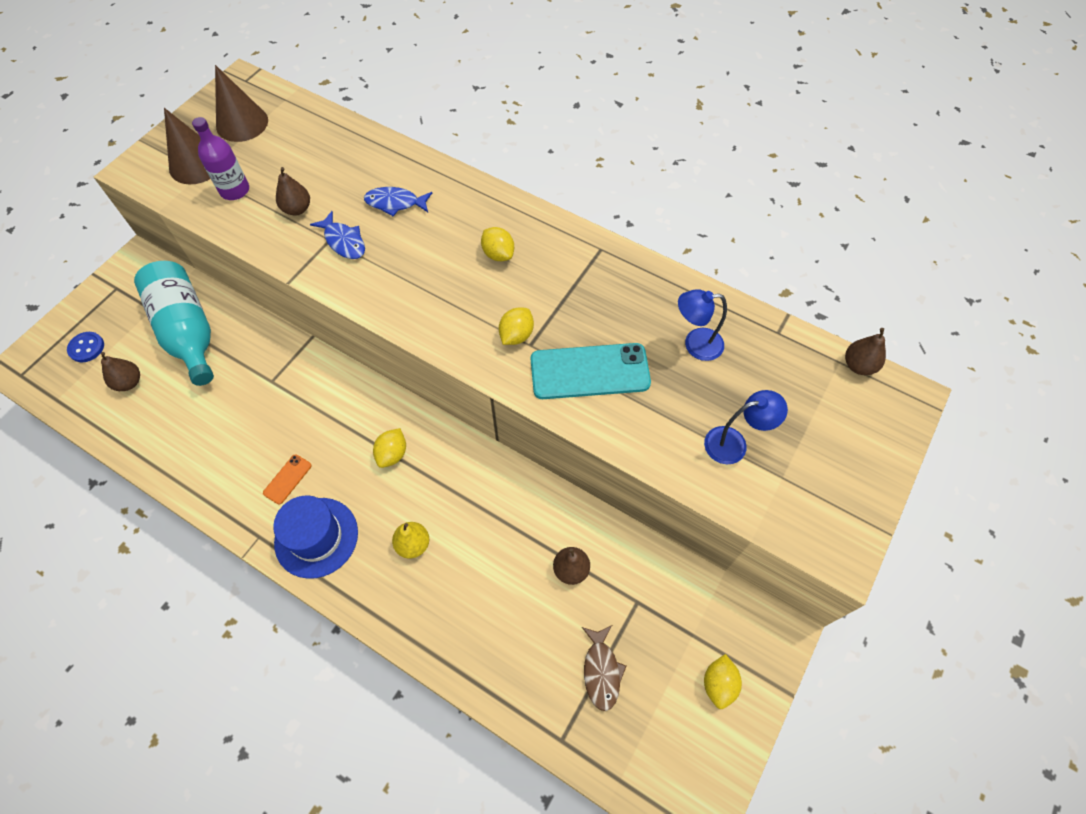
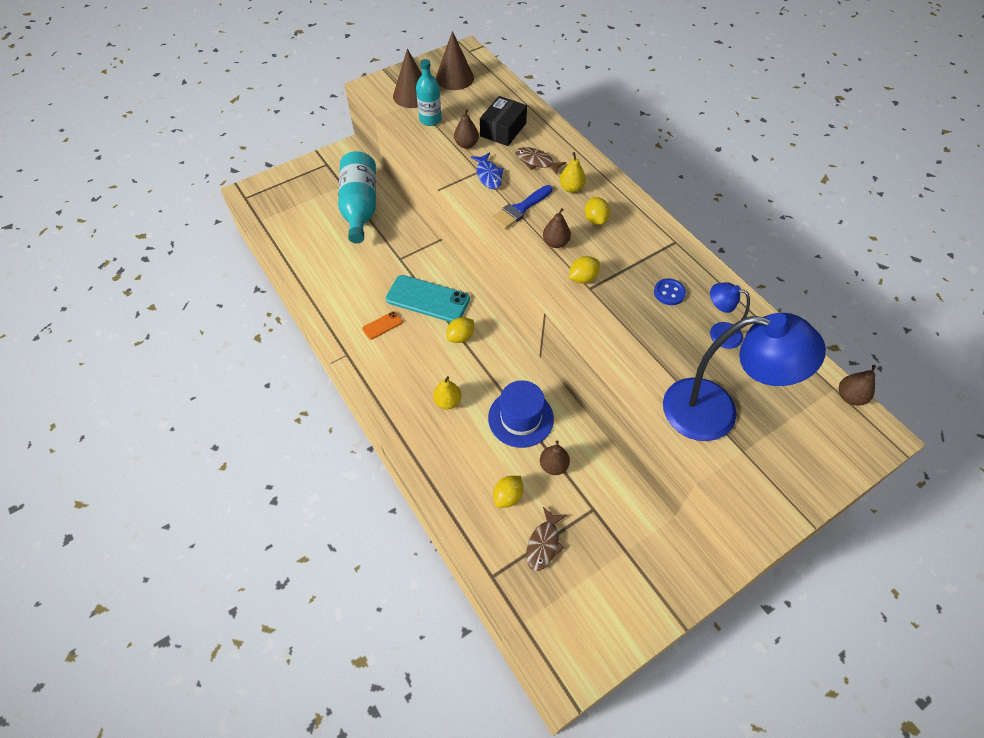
camera: 25 degrees right, 5 degrees down
blue button [67,332,104,362] -> blue button moved to [654,278,686,305]
brown pear [101,352,140,391] -> brown pear moved to [543,208,571,248]
purple bottle [192,117,249,200] -> turquoise bottle [416,59,441,126]
blue hat [273,496,358,579] -> blue hat moved to [488,380,554,448]
blue fish [364,187,432,216] -> brown fish [515,147,566,175]
turquoise phone [531,343,651,399] -> turquoise phone moved to [386,275,470,322]
blue lamp [704,390,788,464] -> blue lamp [663,313,826,441], size x2.09
yellow lemon [704,654,742,709] -> yellow lemon moved to [493,476,523,508]
none -> black box [480,96,527,146]
none -> blue brush [492,185,553,229]
none -> yellow pear [559,152,586,193]

